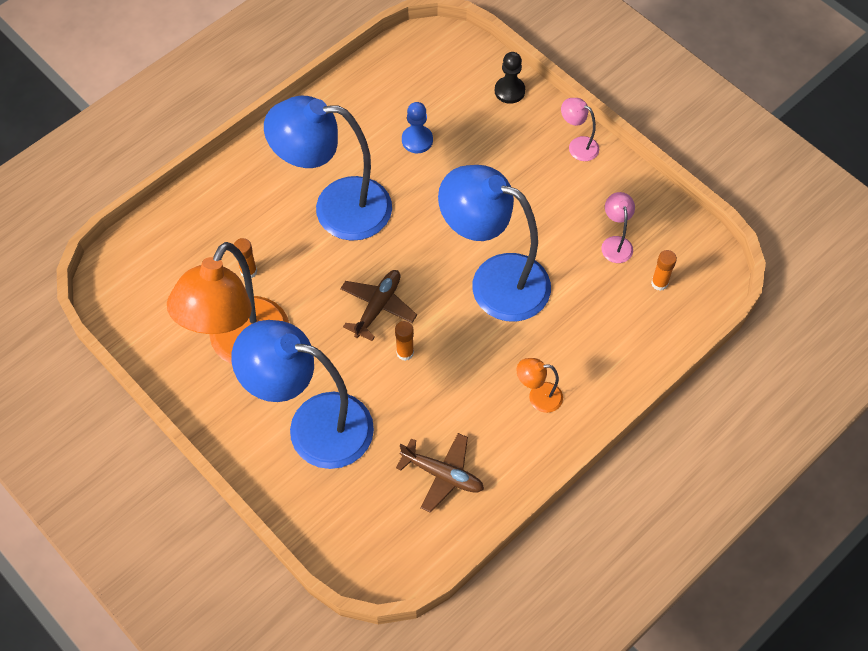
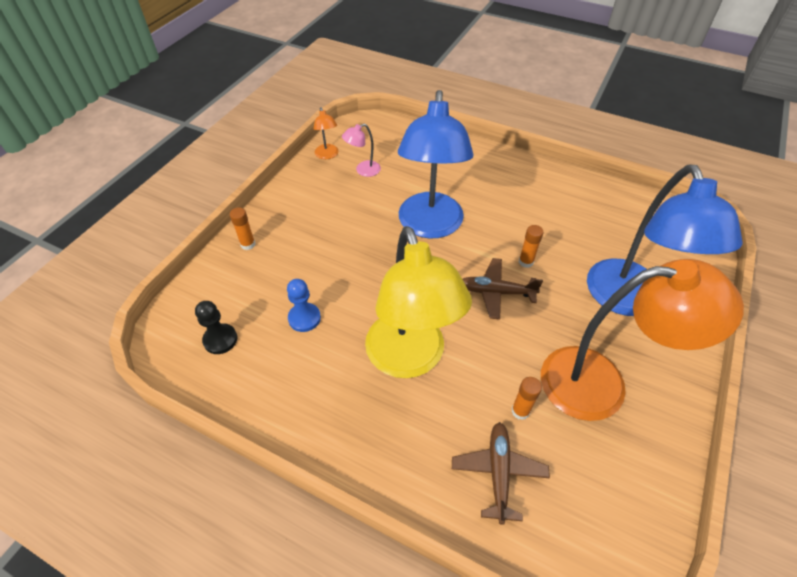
camera: 110 degrees left, 10 degrees down
blue lamp [264,96,392,241] -> yellow lamp [365,226,472,378]
brown plane [396,433,484,513] -> brown plane moved to [452,422,550,525]
black pawn [495,52,525,104] -> black pawn moved to [195,301,237,354]
orange lamp [517,358,563,413] -> orange lamp moved to [313,107,338,159]
pink lamp [561,98,599,161] -> none
orange glue stick [651,250,677,291] -> orange glue stick moved to [230,207,255,250]

